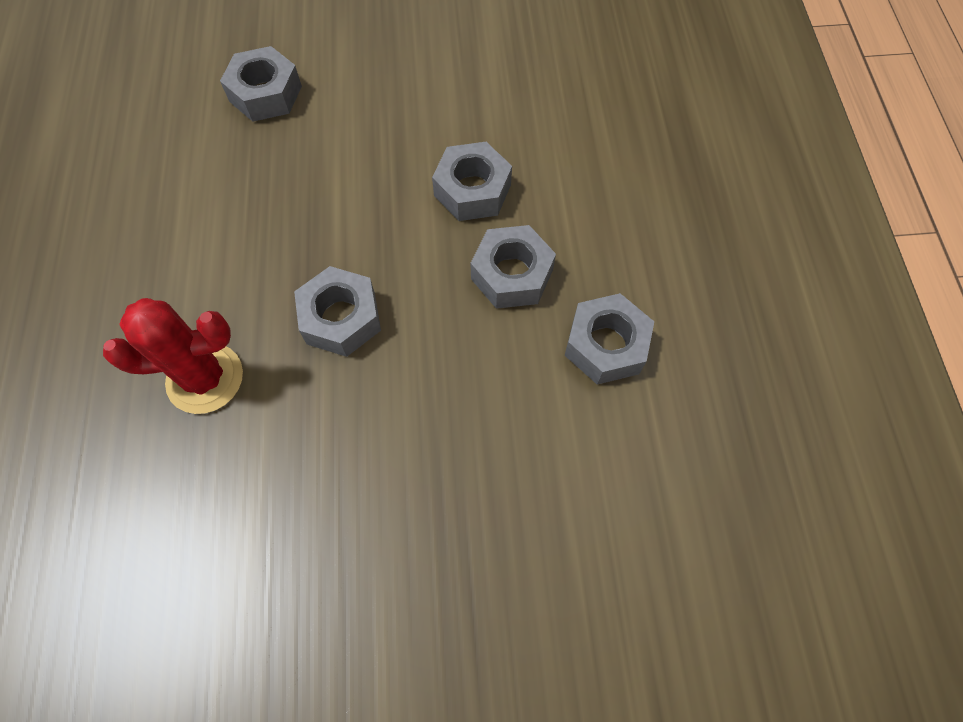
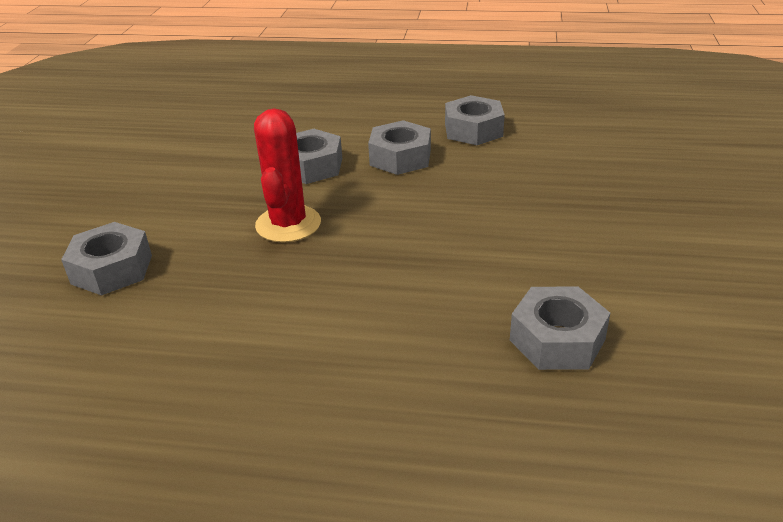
camera: 75 degrees left, 30 degrees down
red cactus [103,298,243,414] -> red cactus moved to [254,108,321,242]
grey nut [294,266,381,357] -> grey nut moved to [510,286,610,370]

